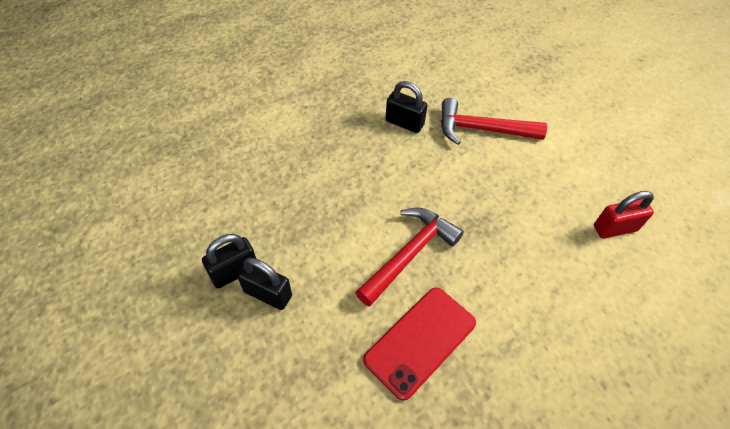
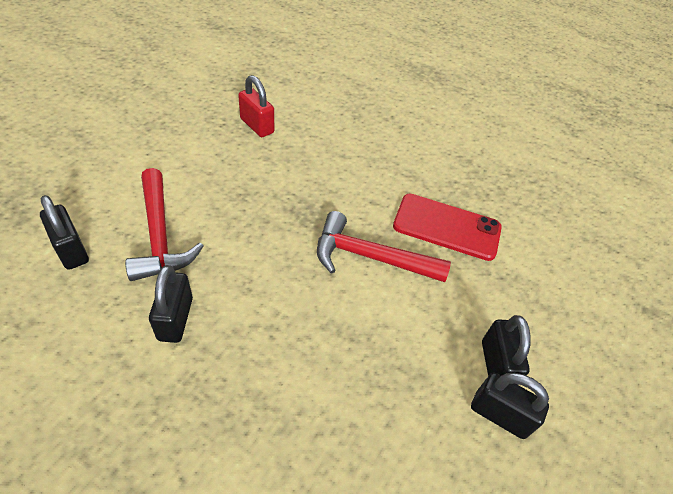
camera: 120 degrees left, 5 degrees down
none -> black padlock [40,195,89,270]

